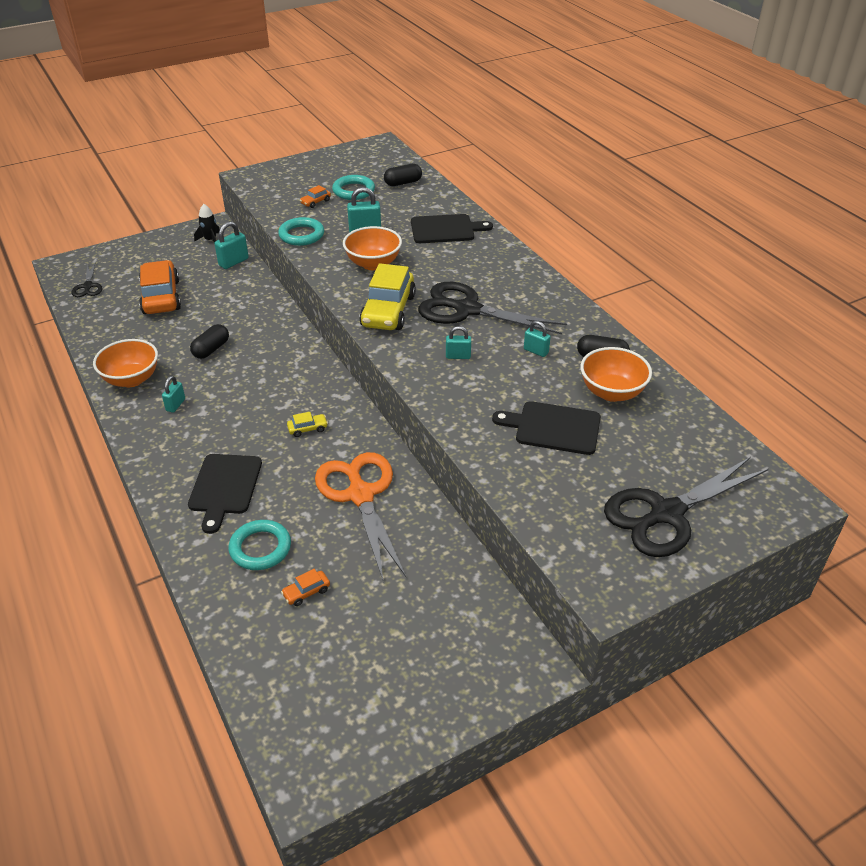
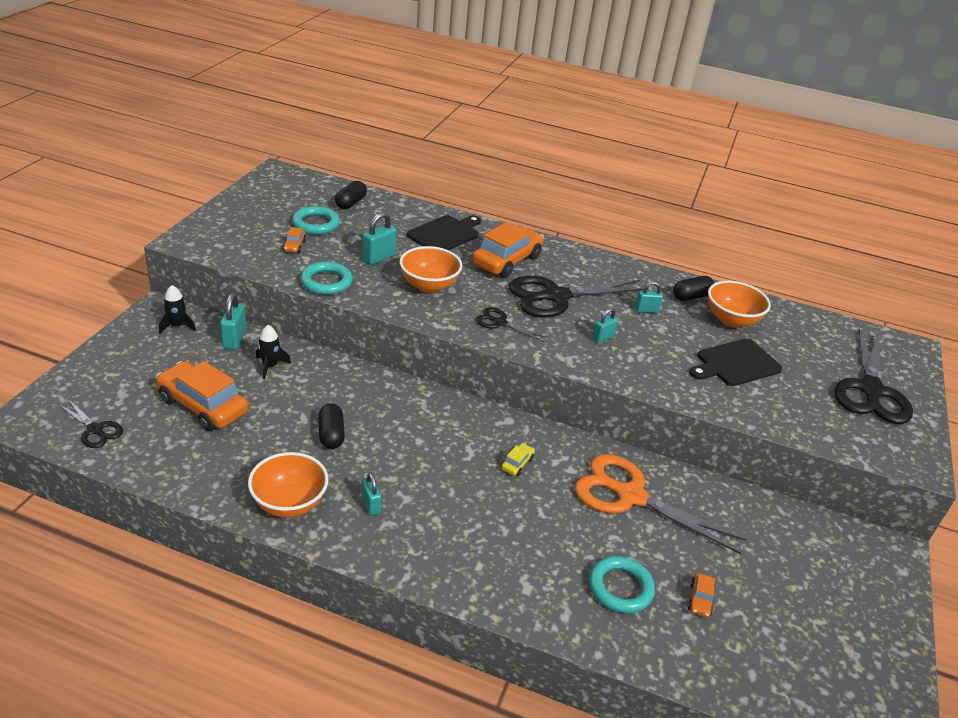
camera: 45 degrees left, 5 degrees down
black cutting board [188,454,262,534] -> none
yellow car [359,263,416,330] -> black scissors [475,307,548,342]
none -> black rocket [256,325,291,379]
none -> orange car [472,222,544,278]

